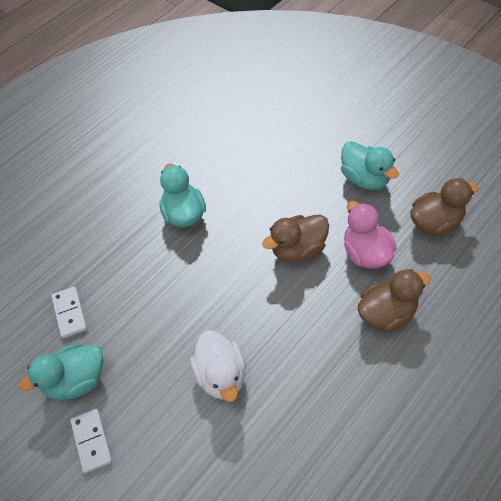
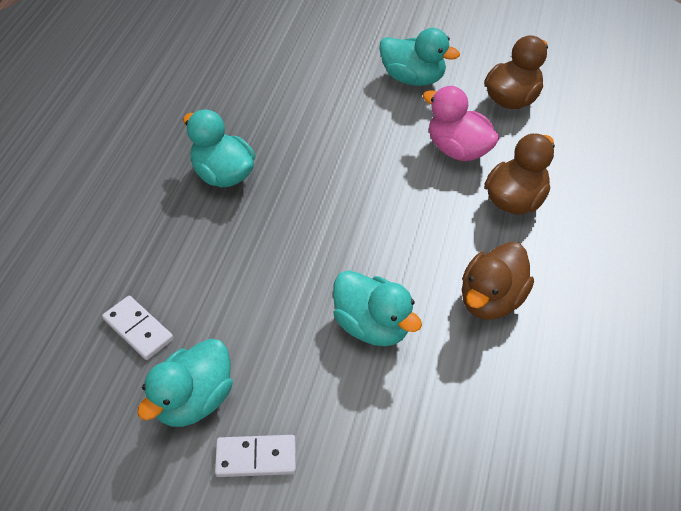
camera: 30 degrees left, 5 degrees down
white domino [70,409,112,474] -> white domino turned 45 degrees counterclockwise [215,435,296,477]
white duck [190,330,246,402] -> turquoise duck [333,270,422,346]
brown duck [262,214,329,262] -> brown duck moved to [462,242,534,319]

